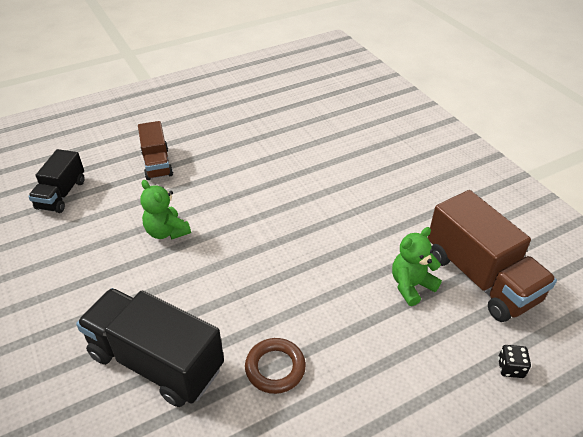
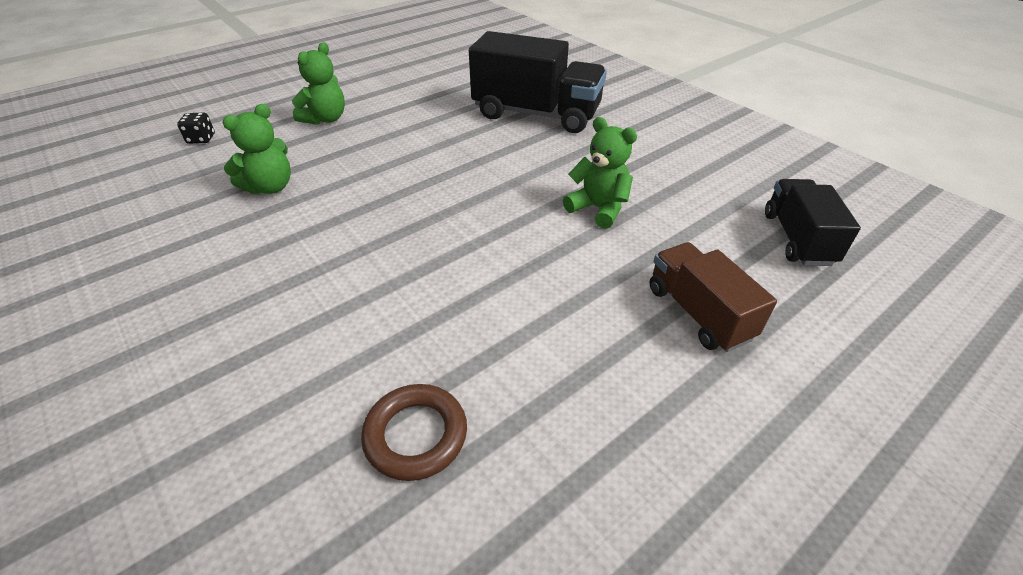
camera: 170 degrees right, 0 degrees up
brown ring [245,338,306,394] -> brown ring moved to [361,384,467,481]
brown truck [428,190,557,322] -> none
none -> green teddy bear [292,42,345,125]

